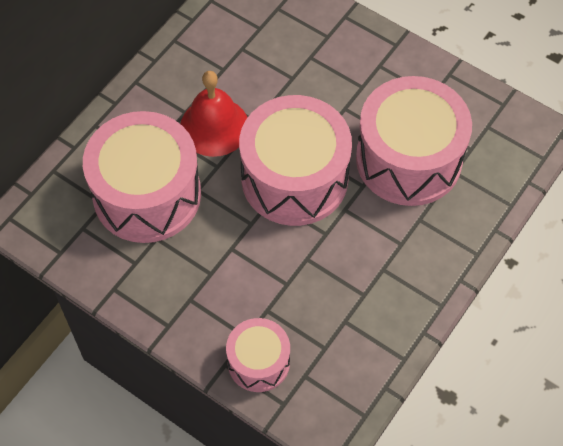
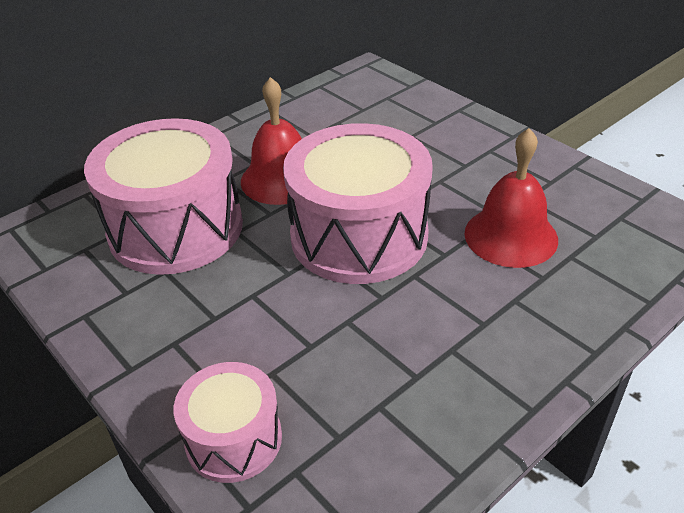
camera: 15 degrees right, 20 degrees down
pink drum [356,76,472,206] -> red bell [464,128,558,268]

